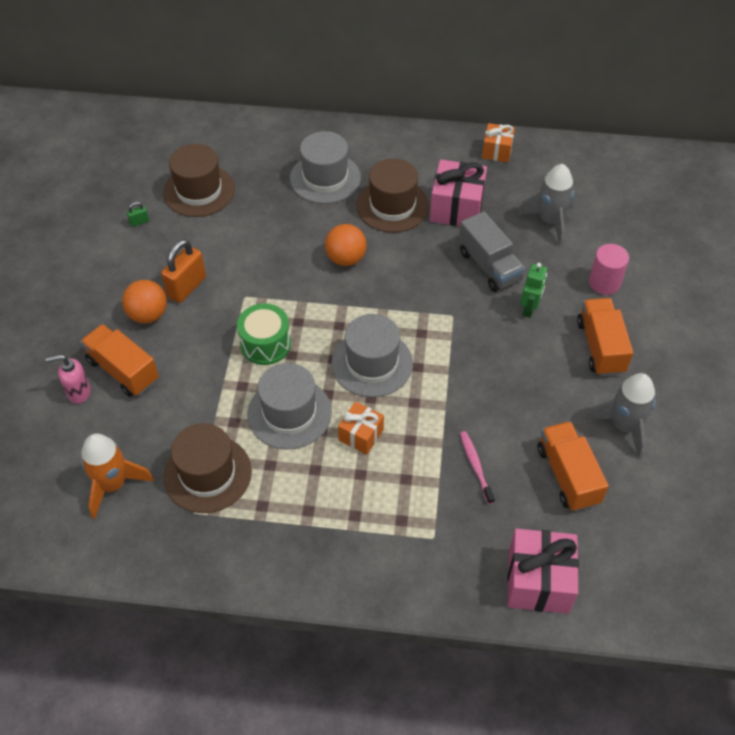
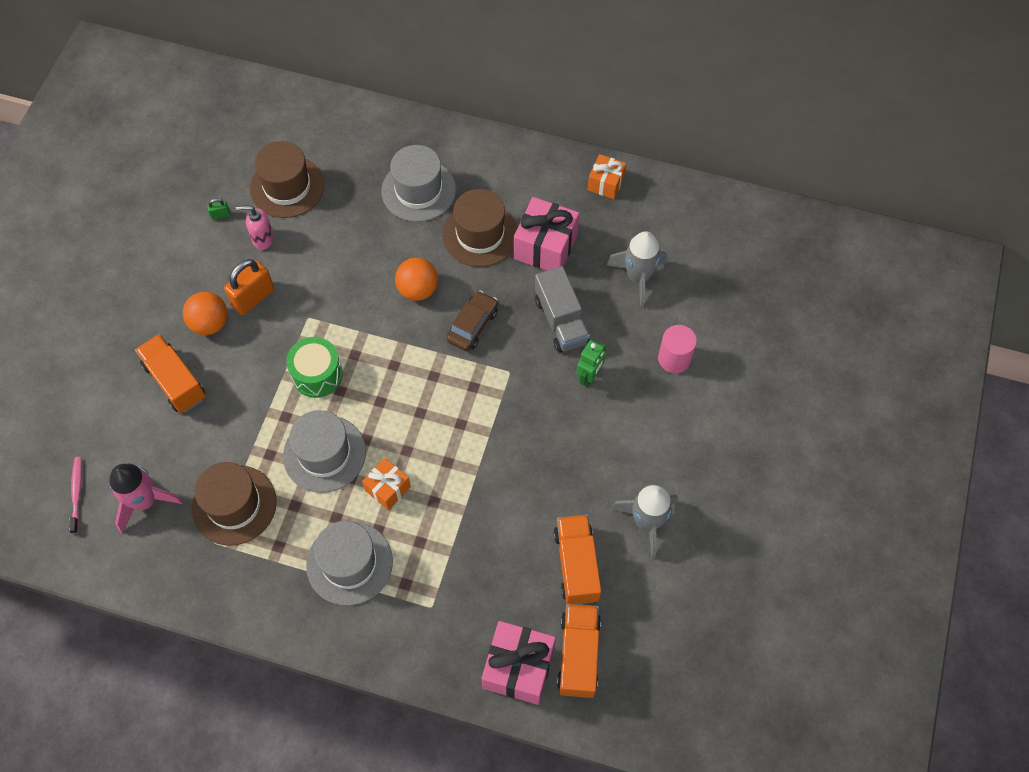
camera: 10 degrees right, 10 degrees up
pink soap dispenser [46,354,91,404] -> pink soap dispenser moved to [236,205,274,250]
orange rocket [81,433,154,519] -> pink rocket [109,464,183,533]
grey hat [331,314,413,397] -> grey hat moved to [306,521,393,606]
pink toothbrush [460,431,495,504] -> pink toothbrush moved to [69,457,82,534]
orange truck [577,298,633,376] -> orange truck moved to [557,604,601,698]
none -> brown car [446,290,498,351]

